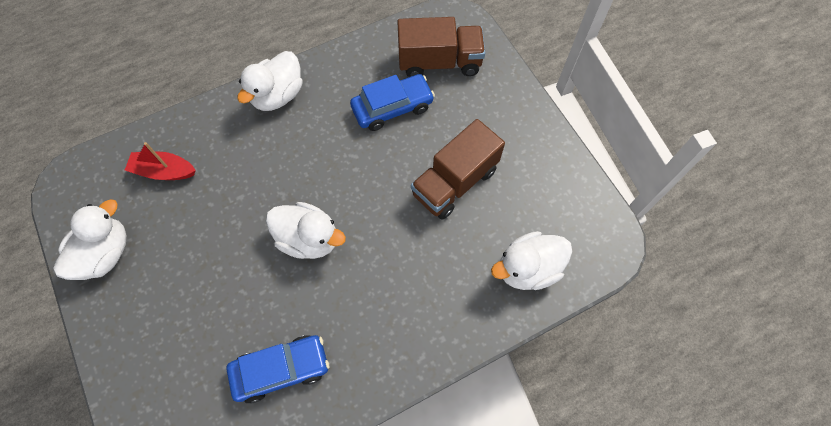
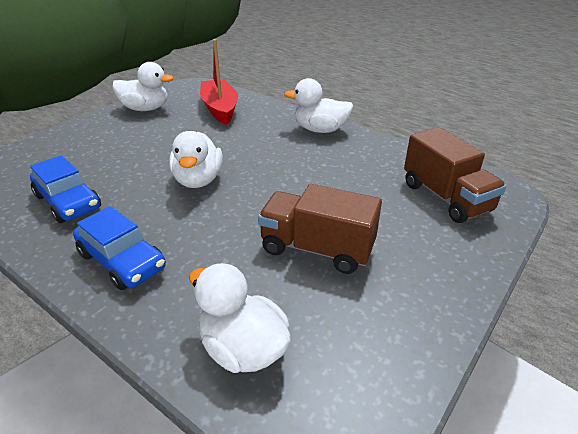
camera: 65 degrees right, 30 degrees down
red boat [125,142,196,180] -> red boat [200,39,238,125], size x1.52
blue car [350,74,435,131] -> blue car moved to [73,206,166,290]

